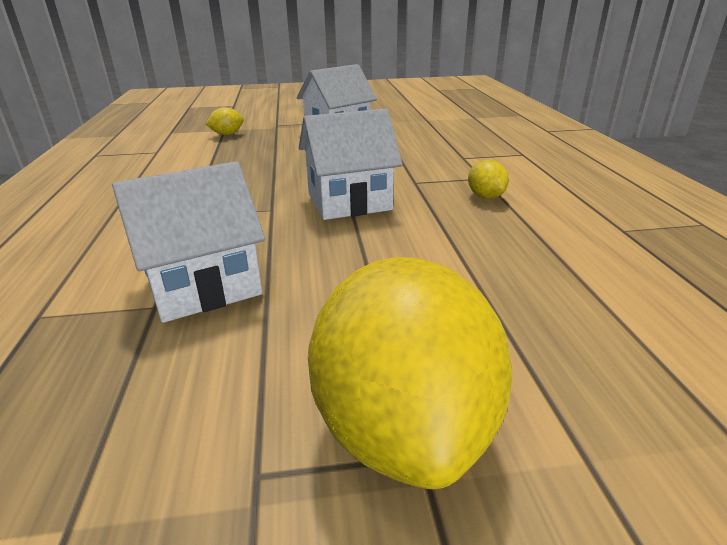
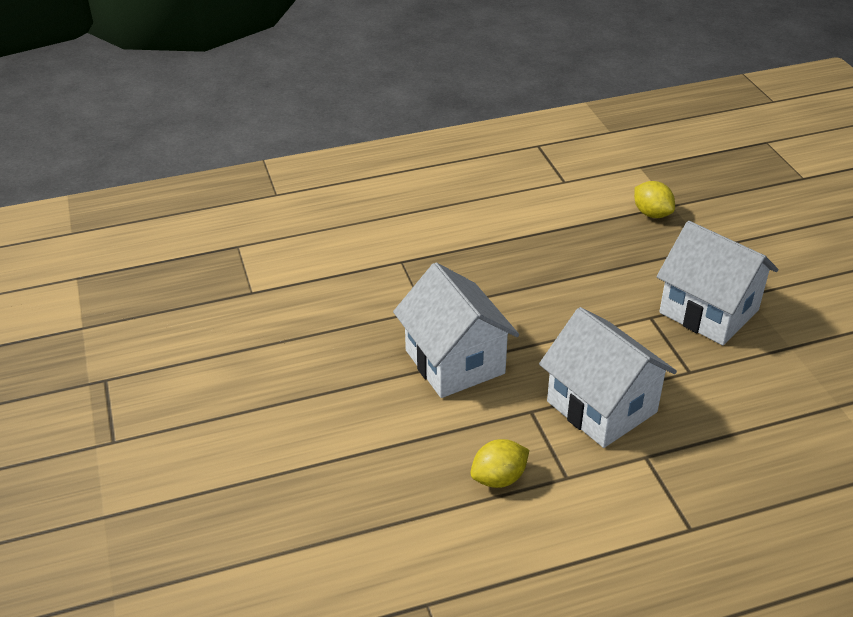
camera: 80 degrees right, 10 degrees up
white house [112,161,265,323] -> white house moved to [539,307,677,448]
yellow lemon [308,257,512,489] -> none

